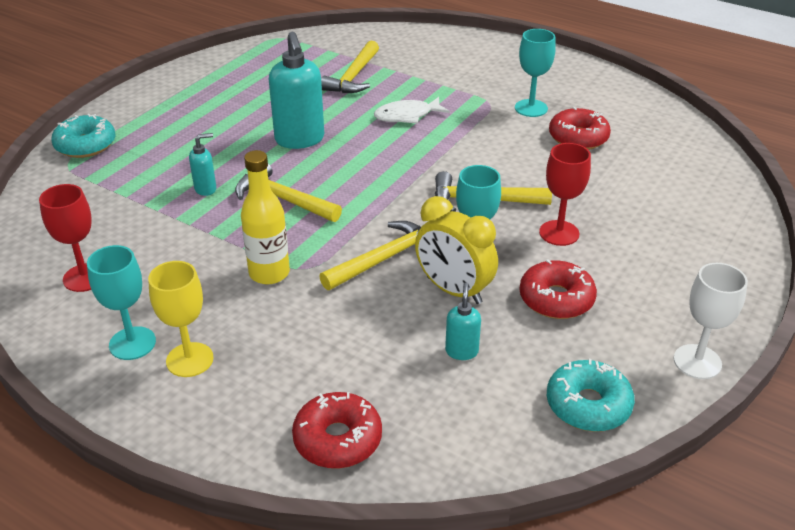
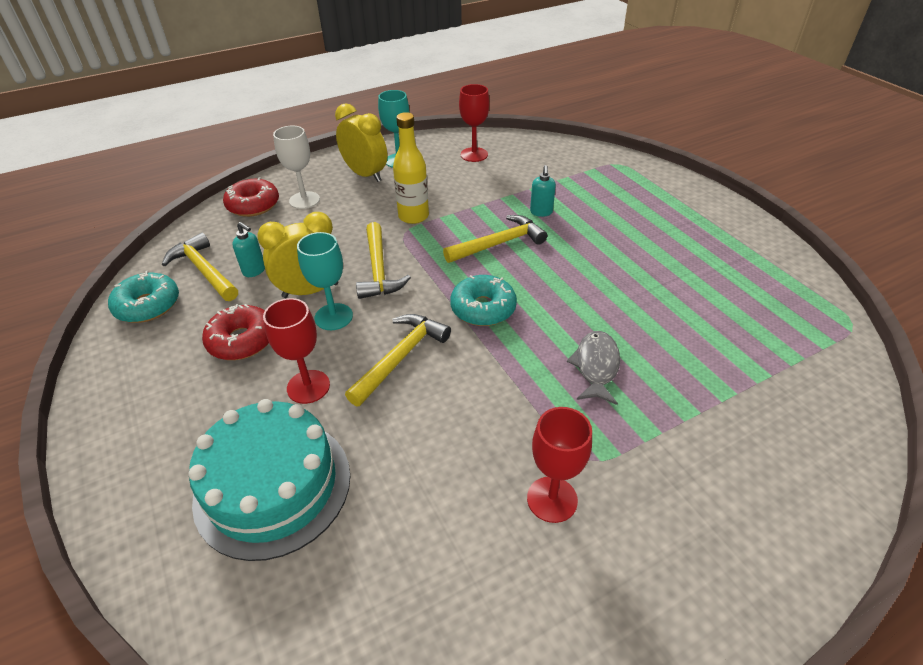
camera: 120 degrees right, 5 degrees up
turquoise donut [51,114,116,158] -> turquoise donut moved to [450,275,517,326]
yellow goblet [148,261,214,377] -> yellow clock [335,103,388,182]
turquoise soap dispenser [269,32,324,149] -> none
yellow hammer [321,40,379,93] -> yellow hammer moved to [162,233,238,301]
white fish [374,97,450,124] -> grey fish [567,331,620,405]
turquoise goblet [515,29,556,117] -> red goblet [527,407,592,523]
red donut [549,107,611,150] -> none
white goblet [674,263,748,379] -> white goblet moved to [273,125,320,209]
none -> turquoise cake [188,399,350,561]

